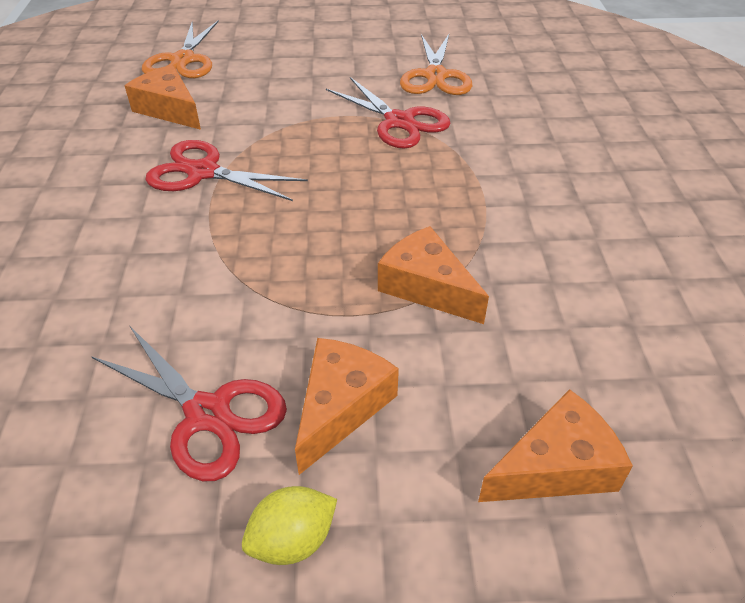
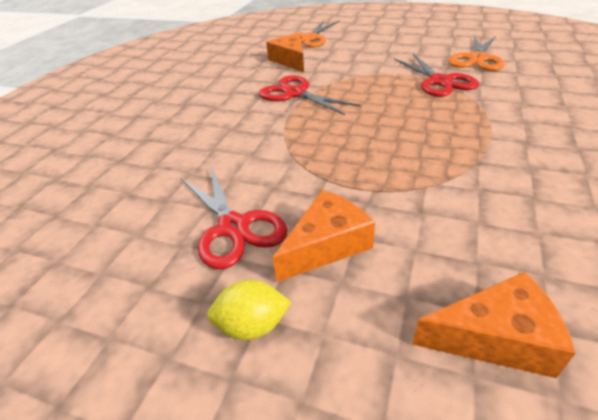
camera: 25 degrees right, 5 degrees down
orange cheese [378,226,489,324] -> none

